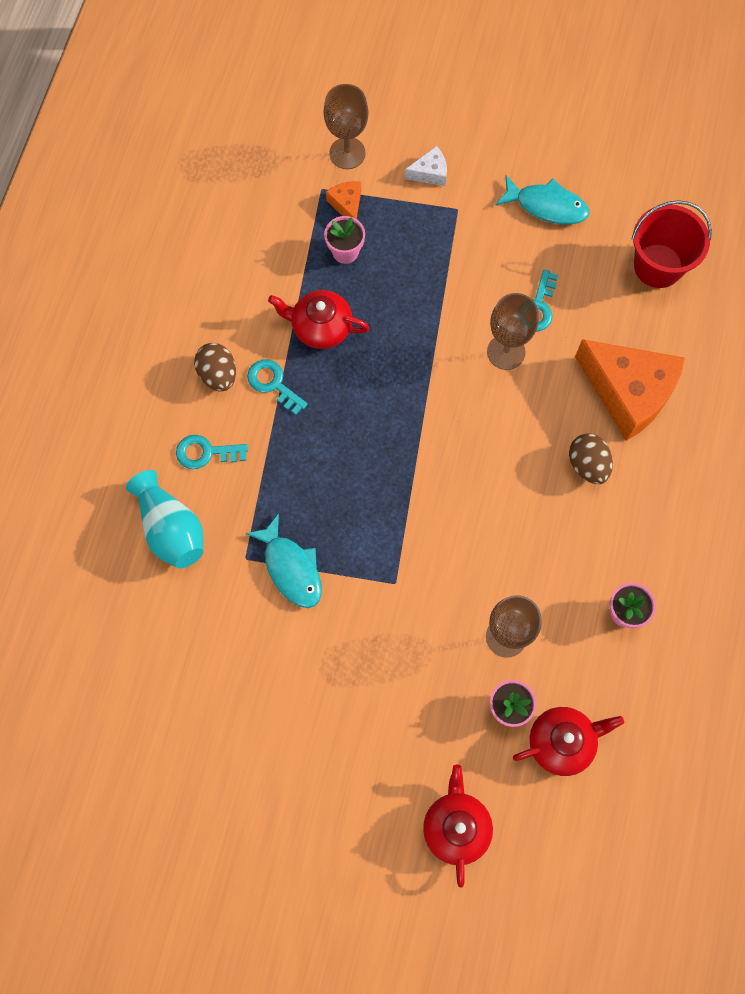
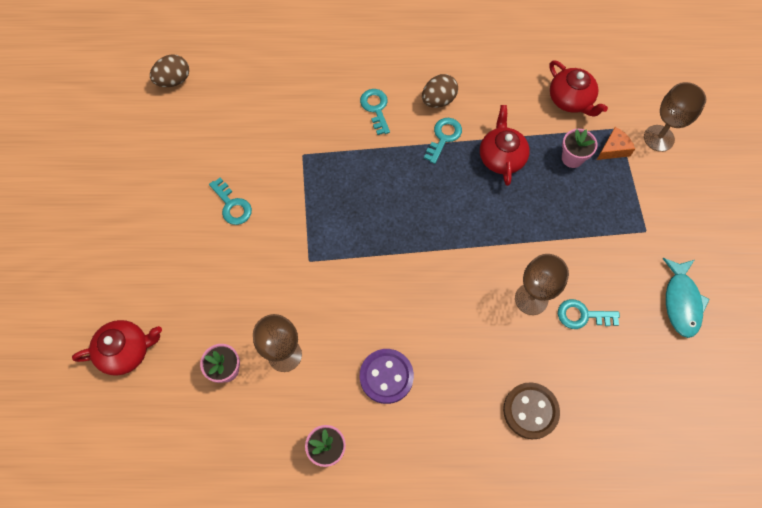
camera: 75 degrees right, 5 degrees down
turquoise vase [126,470,203,568] -> none
turquoise fish [246,513,322,608] -> none
white cheese [404,146,447,186] -> none
red teapot [513,707,624,776] -> red teapot moved to [549,60,608,117]
brown egg [569,433,613,484] -> brown egg moved to [150,54,189,87]
orange cheese [575,339,685,441] -> brown button [503,382,560,439]
red bucket [632,200,712,288] -> none
none -> turquoise key [209,178,252,225]
none -> purple button [360,349,414,404]

